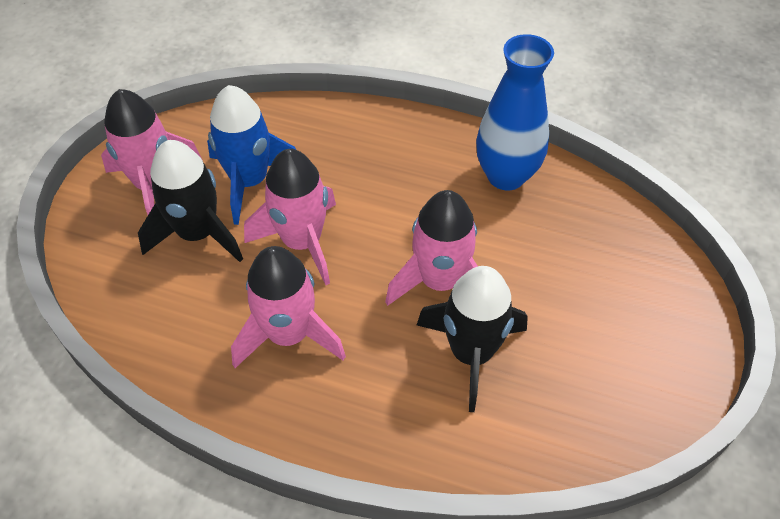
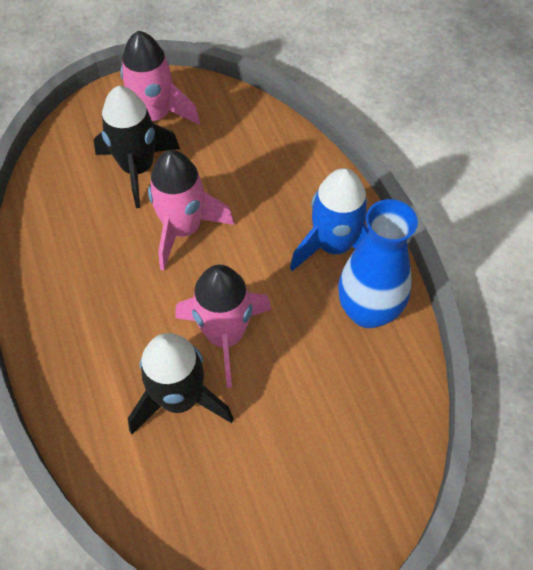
camera: 50 degrees right, 5 degrees up
blue rocket [207,85,296,225] -> blue rocket moved to [290,168,369,271]
pink rocket [231,246,346,368] -> none

